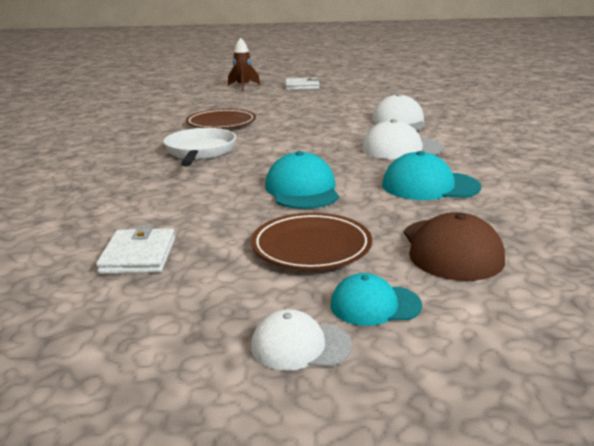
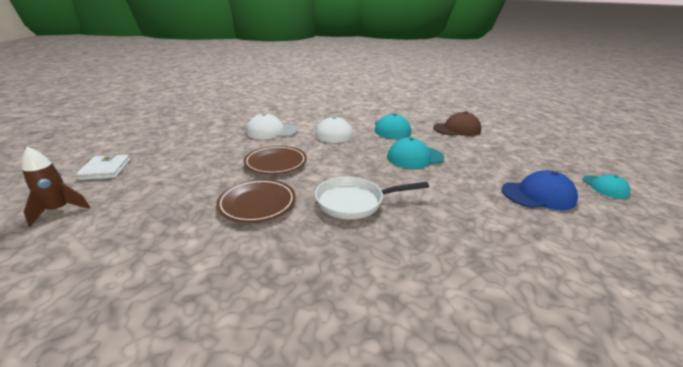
camera: 100 degrees left, 5 degrees up
white wallet [96,226,175,274] -> blue cap [502,170,578,210]
brown plate [251,213,372,270] -> brown plate moved to [244,146,307,174]
white cap [251,309,352,371] -> none
turquoise cap [330,273,422,326] -> turquoise cap moved to [583,175,630,198]

